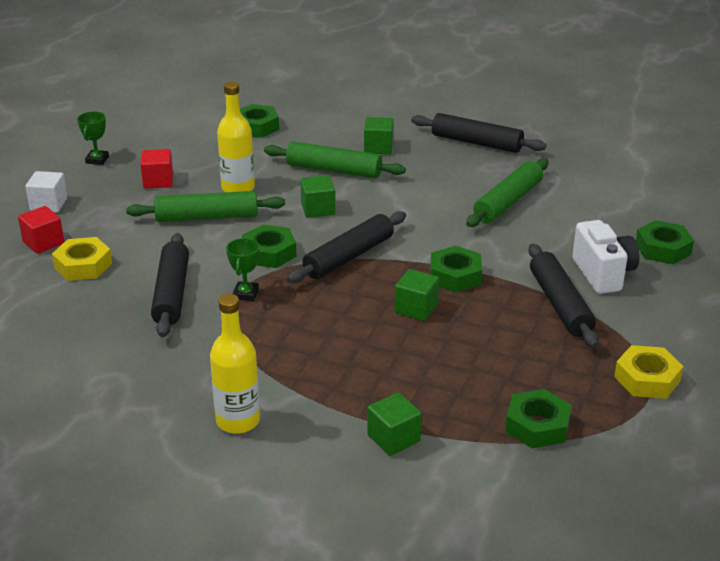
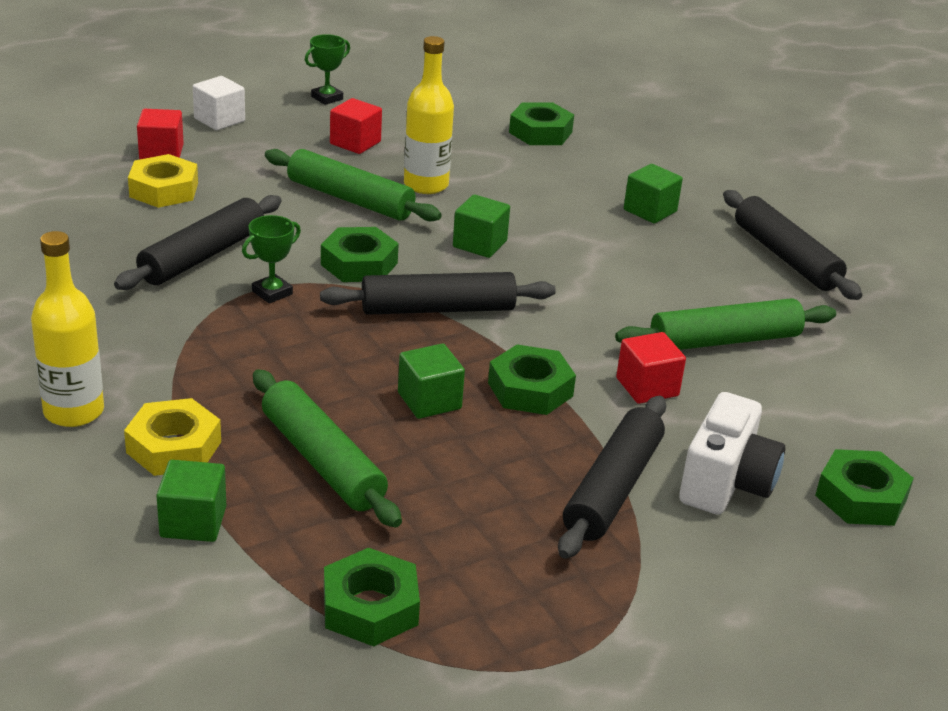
camera: 35 degrees right, 0 degrees up
green rolling pin [264,142,406,178] -> green rolling pin moved to [253,369,402,528]
yellow nut [614,345,683,399] -> yellow nut moved to [124,398,221,476]
none -> red cube [616,332,686,404]

